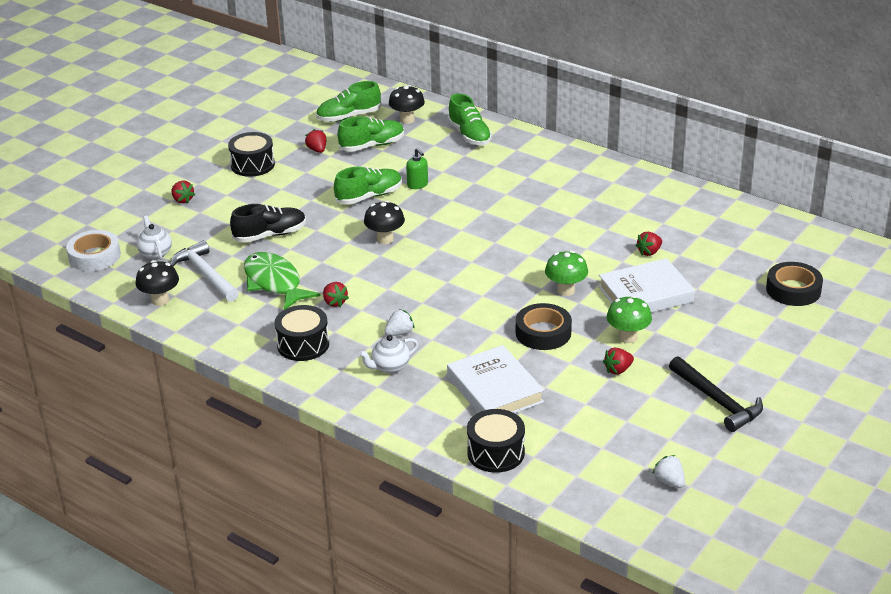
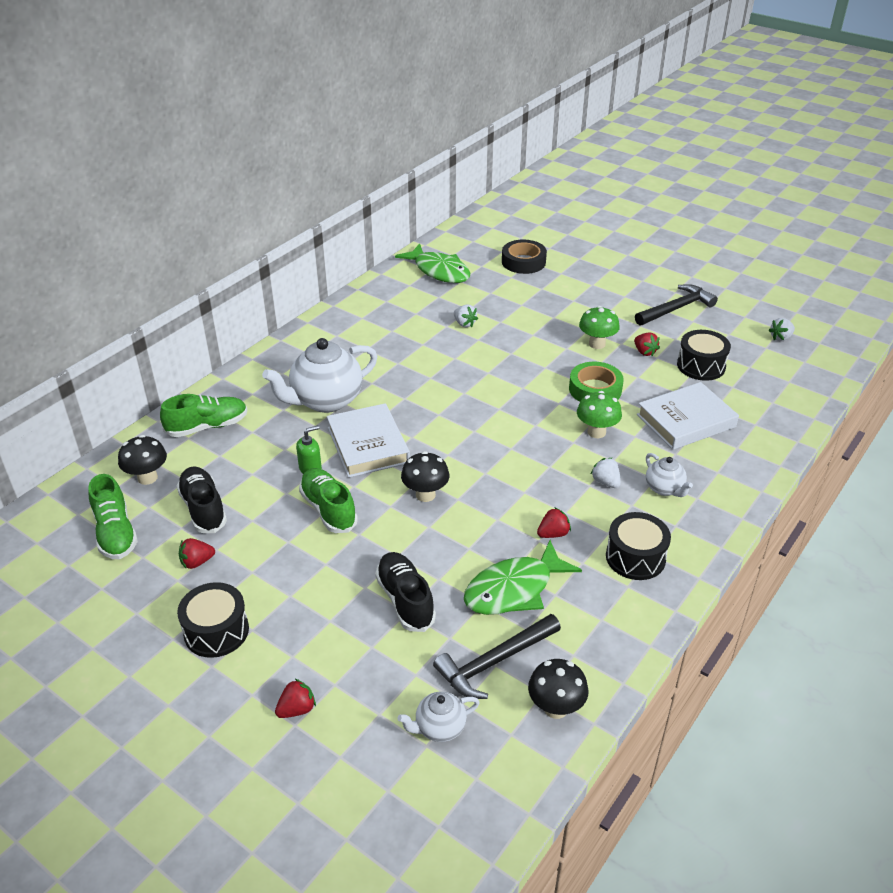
camera: 90 degrees left, 5 degrees up
white tape [66,230,121,271] -> none
white hammer [170,240,239,302] -> black hammer [433,614,561,699]
green shoe [337,116,404,152] -> black shoe [176,466,227,533]
black drum [467,409,525,473] -> black drum moved to [677,330,731,381]
black tape [516,303,572,350] -> green tape [569,362,624,402]
green mushroom [545,251,588,296] -> green mushroom moved to [577,391,622,438]
white book [598,258,695,313] -> white book moved to [327,403,410,478]
red strawberry [635,232,662,256] -> white strawberry [454,305,478,328]
none -> white teapot [262,338,378,413]
none -> green fish [395,243,470,283]

